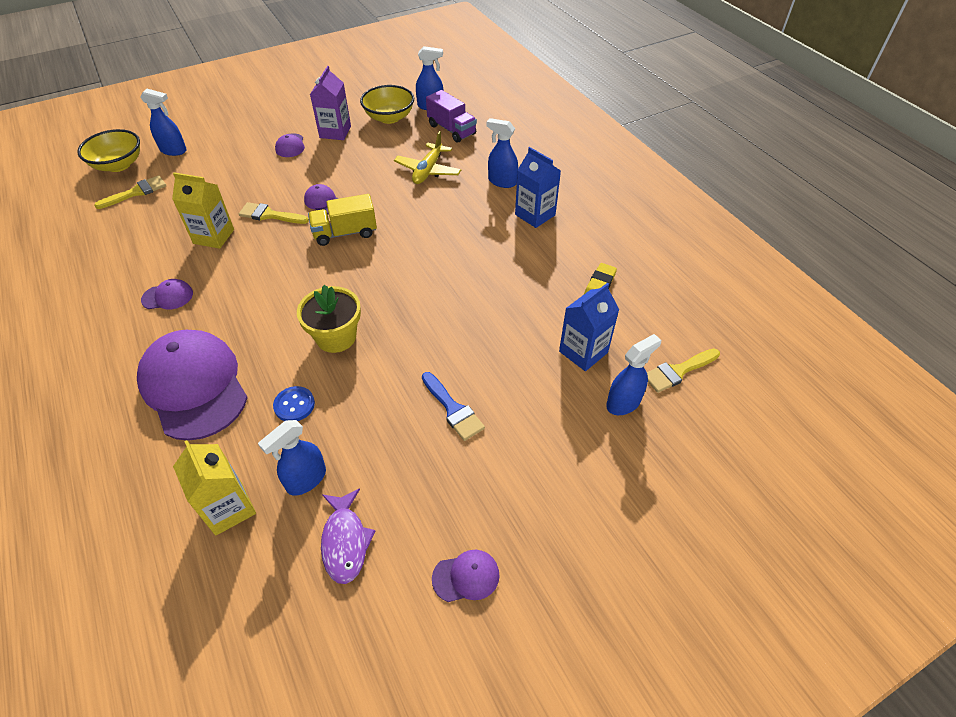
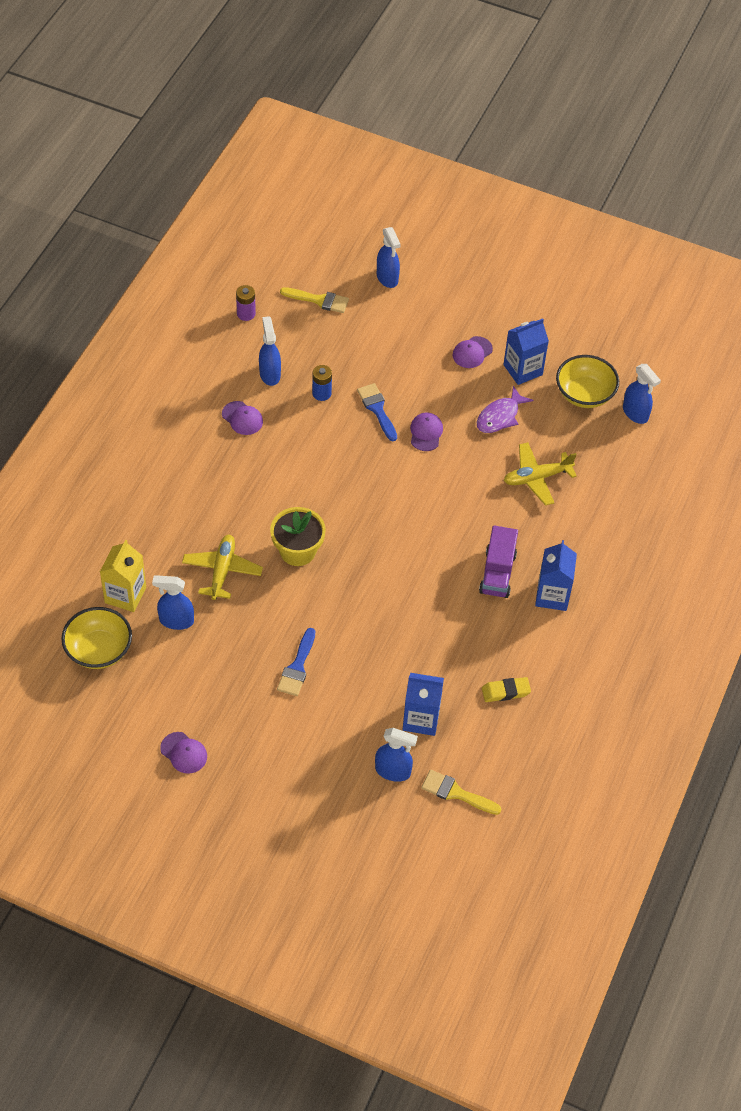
camera: 50 degrees right, 5 degrees up
yellow bowl [77,129,140,172] -> yellow bowl moved to [61,607,132,669]
purple cap [137,330,248,441] -> none
yellow carton [172,172,234,249] -> blue battery [312,365,332,401]
yellow brush [239,202,309,224] -> blue brush [357,383,397,441]
blue button [273,386,315,421] -> yellow plane [182,535,263,600]
yellow truck [308,194,377,246] -> none
purple carton [310,66,351,140] -> blue carton [503,318,549,385]
purple fish [321,488,375,584] -> purple fish moved to [477,386,533,433]
purple truck [426,90,477,143] -> purple truck moved to [479,525,518,598]
blue spray bottle [487,118,518,188] -> blue spray bottle moved to [259,316,281,386]
none -> purple battery [236,285,256,321]

